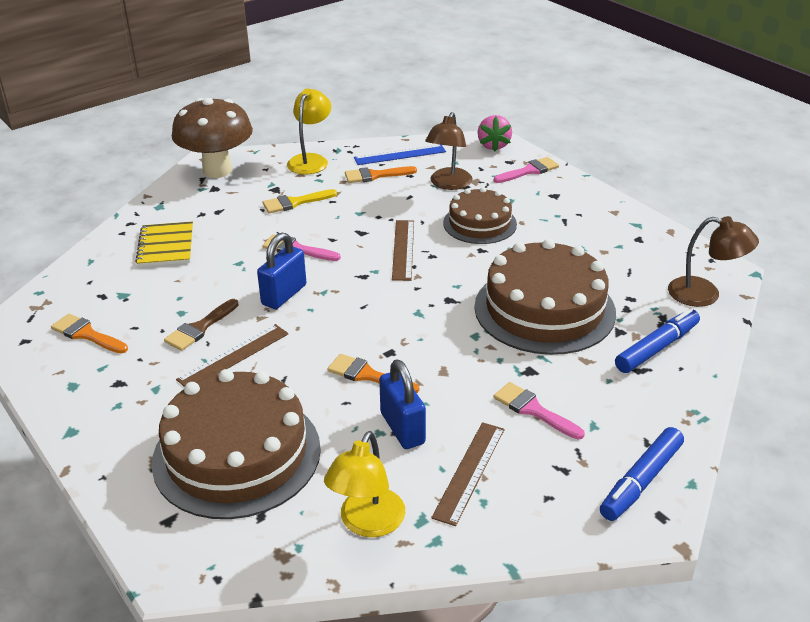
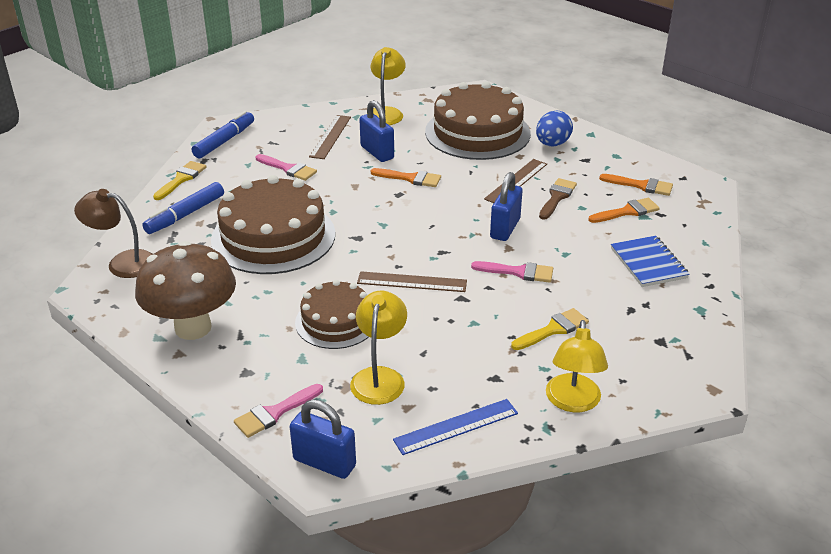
camera: 170 degrees right, 0 degrees up
yellow notebook [135,221,193,267] -> blue notebook [611,236,689,287]
brown mushroom [172,98,253,178] -> brown mushroom moved to [135,241,236,340]
orange brush [345,166,417,183] -> orange brush moved to [588,198,660,223]
brown ruler [392,220,414,281] -> brown ruler turned 75 degrees counterclockwise [357,271,467,292]
brown lamp [425,112,472,190] -> yellow lamp [350,291,407,405]
pink strawberry [478,115,512,151] -> blue padlock [290,399,356,479]
none -> yellow brush [153,161,206,200]
none -> blue egg [536,110,573,146]

